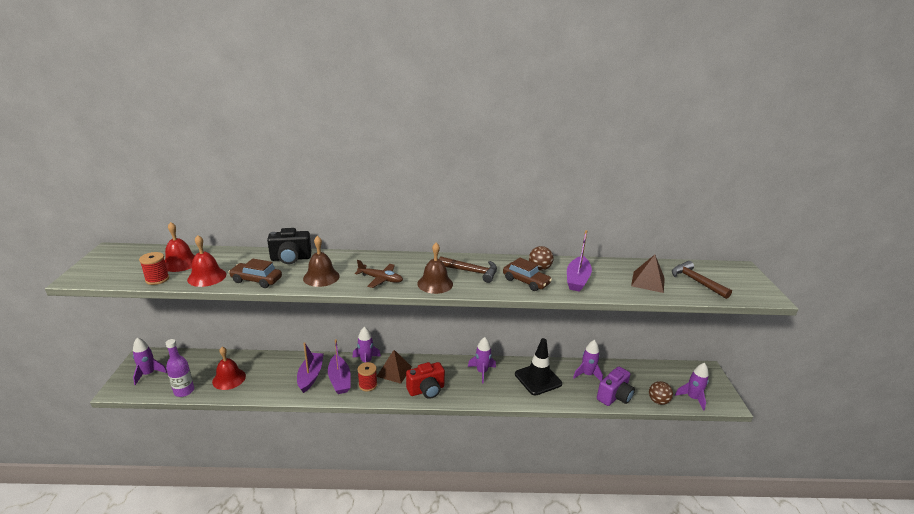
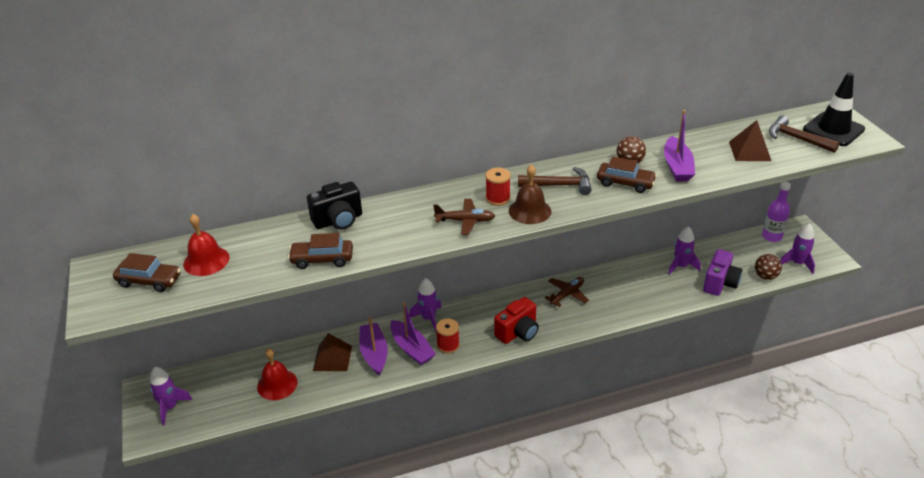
camera: 15 degrees left, 10 degrees up
red spool [139,252,169,285] -> red spool moved to [485,168,511,206]
purple bottle [166,339,194,397] -> purple bottle moved to [762,182,791,242]
red bell [187,235,226,287] -> none
brown bell [303,236,340,287] -> none
brown pyramid [377,350,412,384] -> brown pyramid moved to [313,333,352,371]
purple rocket [468,337,496,384] -> brown plane [544,277,589,307]
black traffic cone [515,338,562,396] -> black traffic cone moved to [803,73,865,146]
none -> brown car [113,253,181,292]

